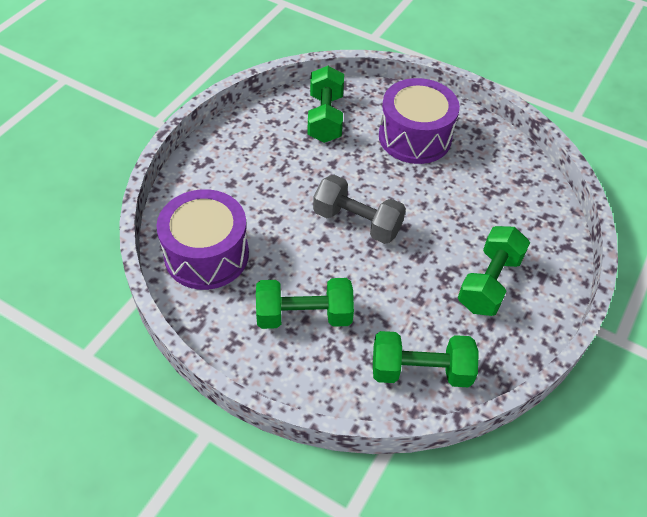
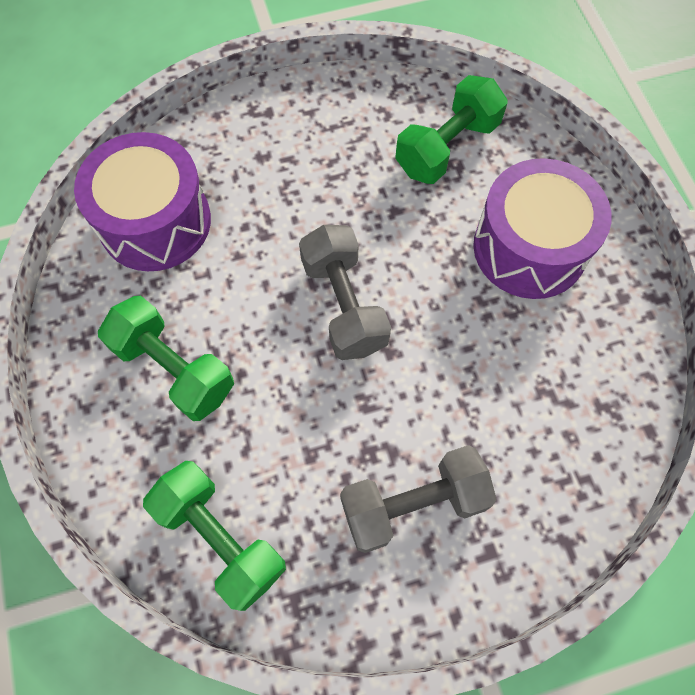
camera: 45 degrees right, 15 degrees up
green dumbbell [458,226,530,316] -> grey dumbbell [340,445,497,553]

